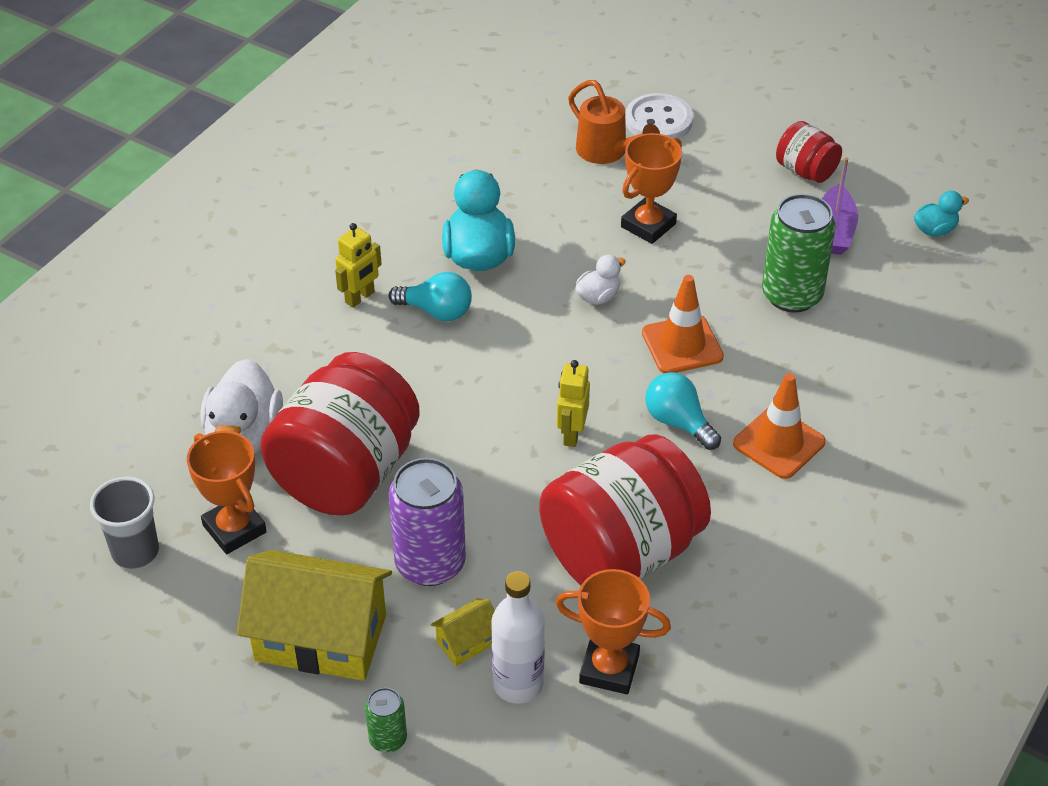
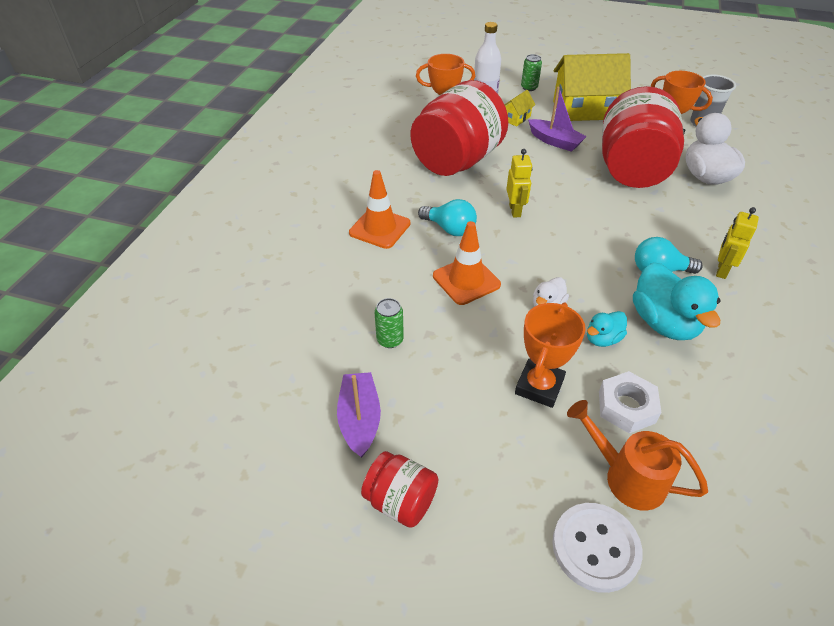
camera: 165 degrees right, 0 degrees up
purple can [389,458,466,586] -> purple boat [528,87,587,152]
green can [762,194,836,313] -> green can [374,298,404,348], size x0.50
turquoise duck [914,191,969,236] -> turquoise duck moved to [587,311,627,347]
none -> white nut [599,371,662,434]

